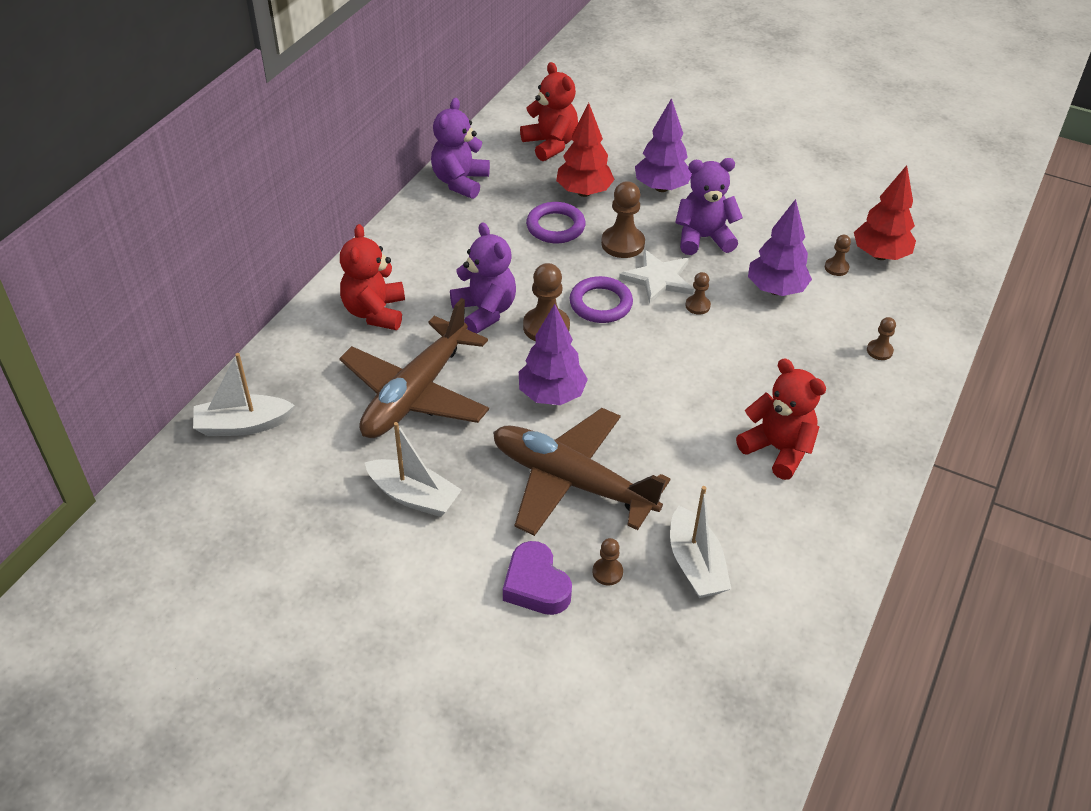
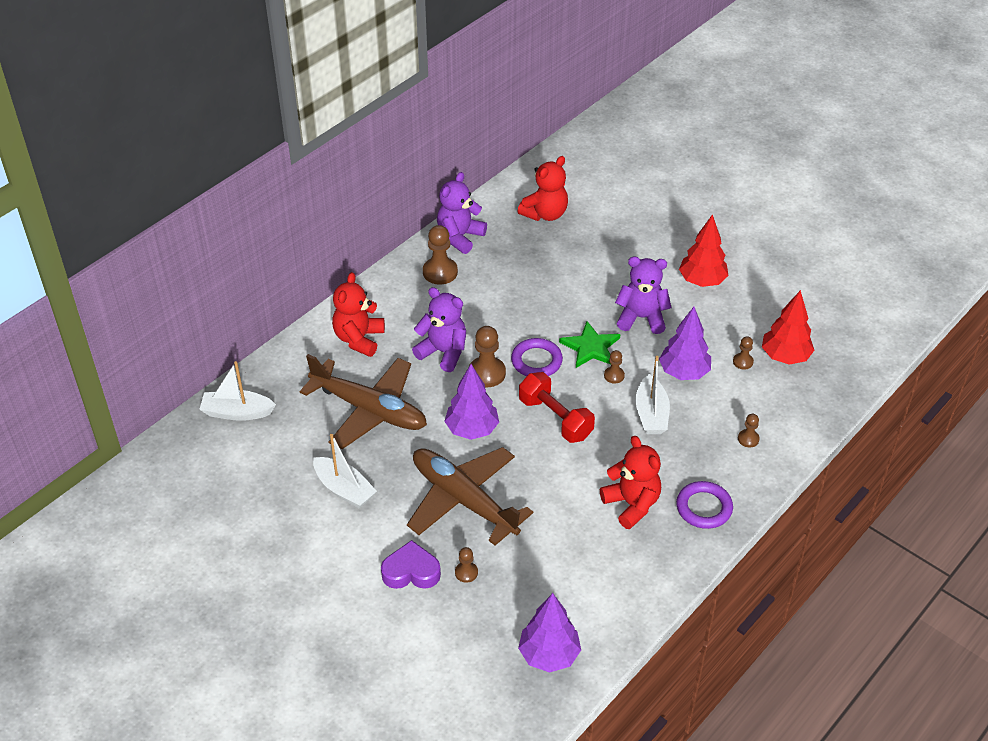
camera: 15 degrees right, 0 degrees up
brown plane [339,298,489,438] -> brown plane turned 105 degrees counterclockwise [299,354,427,449]
purple teddy bear [450,222,516,334] -> purple teddy bear turned 45 degrees counterclockwise [412,287,466,372]
purple heart [503,541,572,615] -> purple heart turned 105 degrees clockwise [381,540,441,589]
red teddy bear [520,62,578,161] -> red teddy bear turned 60 degrees clockwise [517,156,568,221]
purple ring [526,202,586,243] -> purple ring moved to [676,481,733,529]
red tree [556,103,615,197] -> red tree moved to [679,214,729,287]
brown pawn [601,181,645,258] -> brown pawn moved to [423,225,458,285]
white star [619,249,694,304] -> green star [559,321,621,368]
purple tree [635,98,692,192] -> purple tree moved to [518,593,581,673]
white boat [670,486,731,598] -> white boat moved to [635,356,670,434]
none -> red dumbbell [519,372,595,443]

